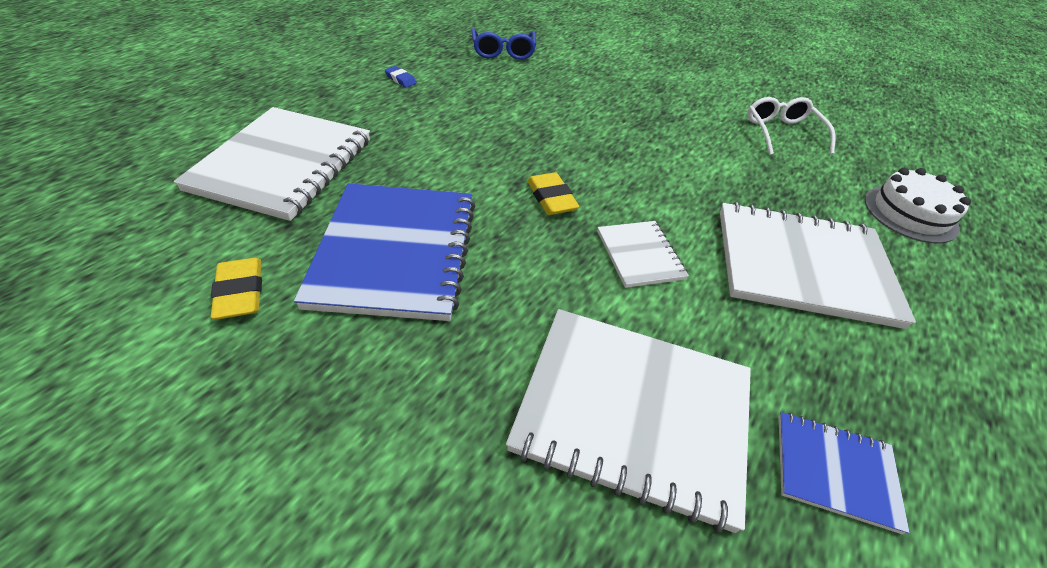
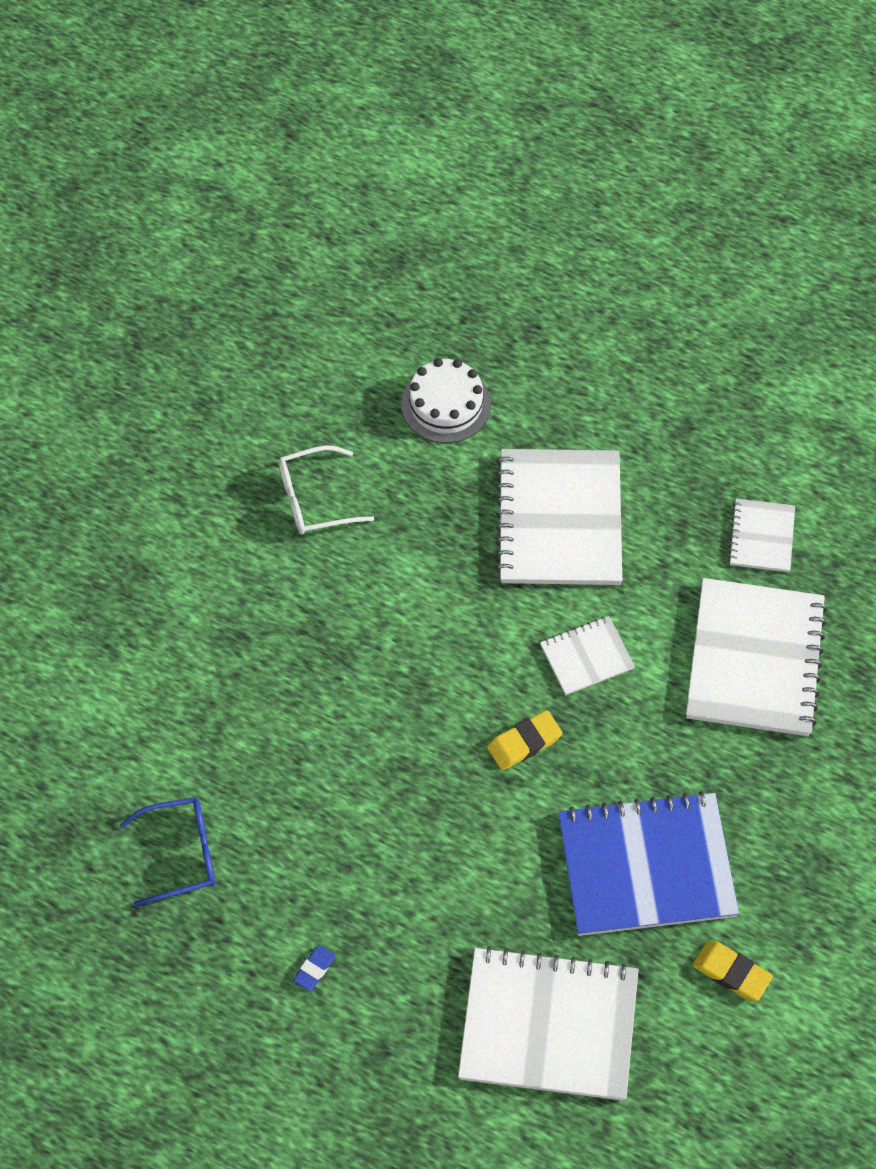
camera: 95 degrees left, 15 degrees up
yellow eraser [211,258,262,319] -> yellow eraser turned 60 degrees clockwise [692,941,773,1001]
blue notebook [778,412,909,534] -> white notebook [728,499,795,572]

